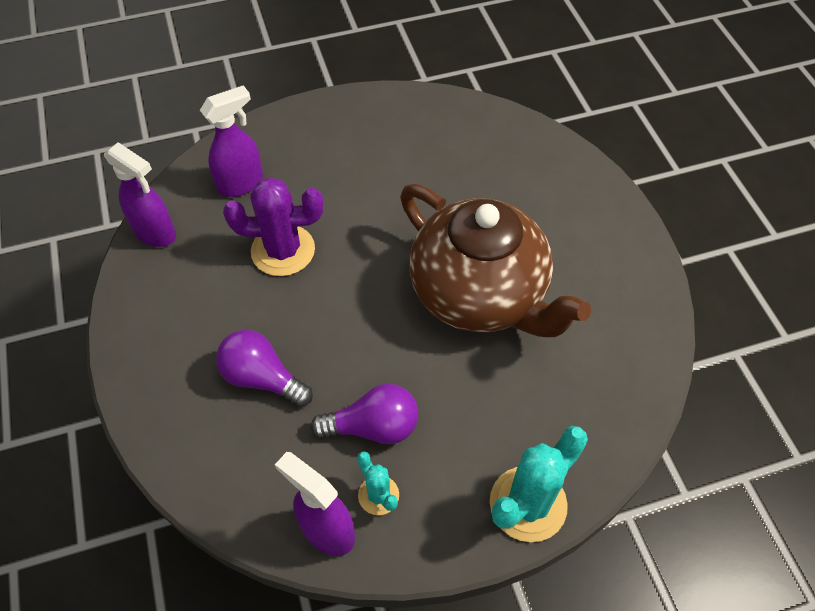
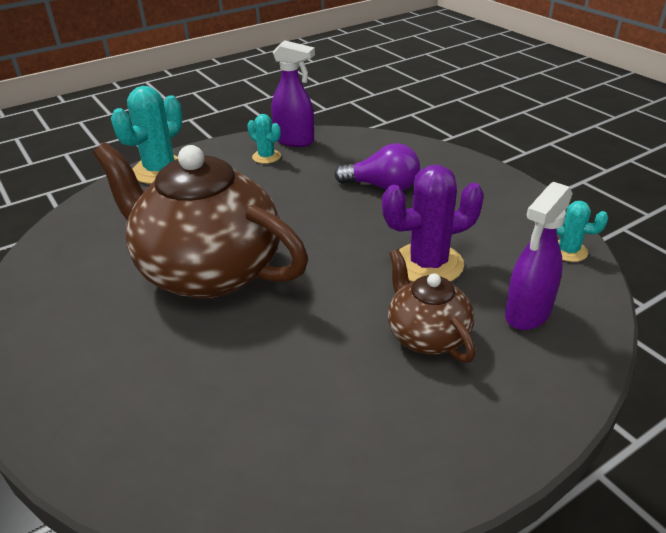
camera: 165 degrees right, 20 degrees down
purple spray bottle [104,142,176,247] -> turquoise cactus [557,201,608,262]
purple light bulb [311,384,419,444] -> none
none -> brown teapot [388,249,476,363]

